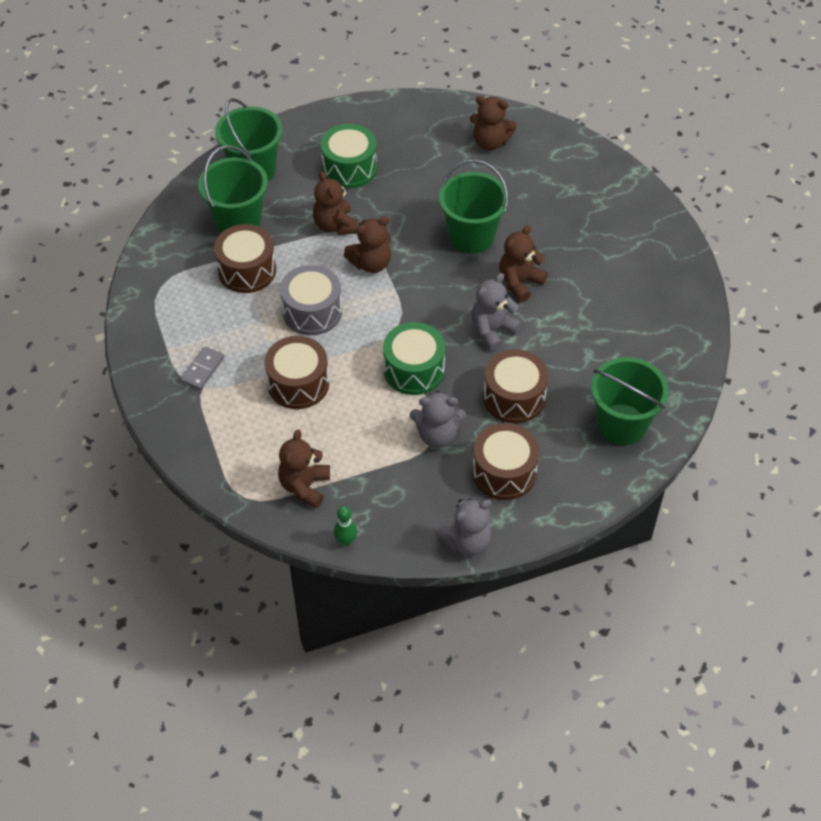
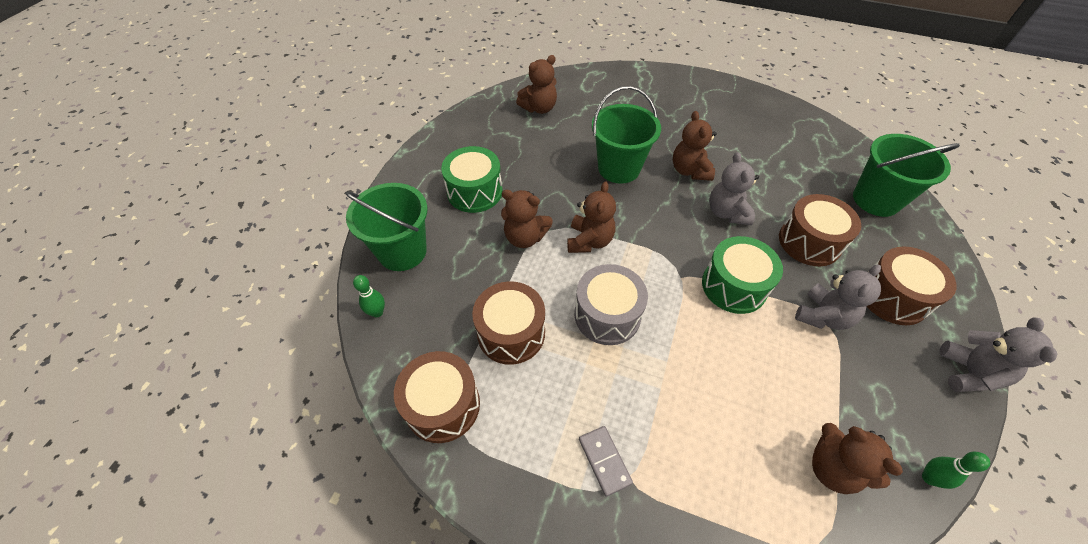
camera: 50 degrees left, 0 degrees up
green bucket [198,146,268,233] -> none
brown drum [264,336,329,409] -> brown drum moved to [394,351,480,443]
none -> green bowling pin [353,275,385,317]

